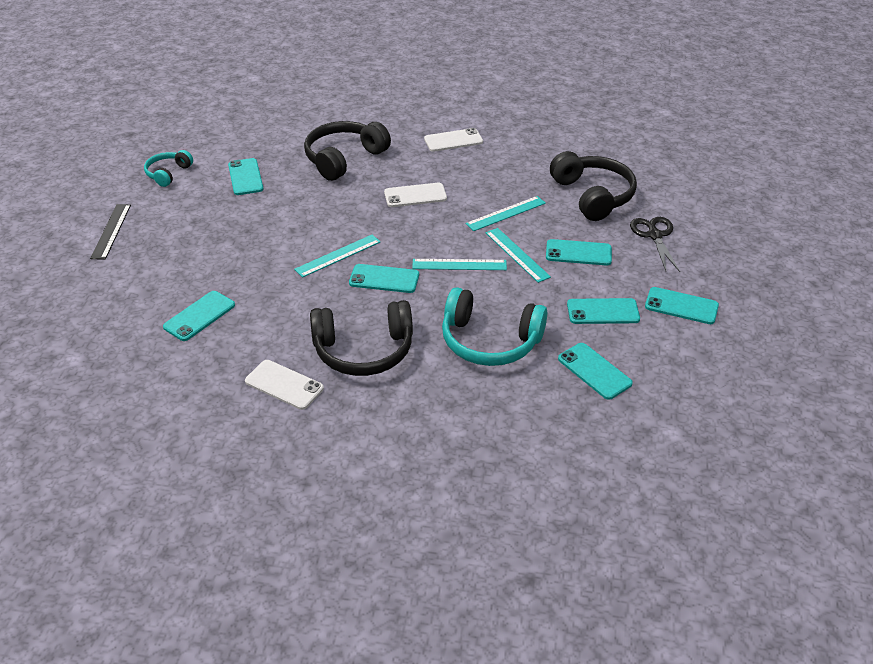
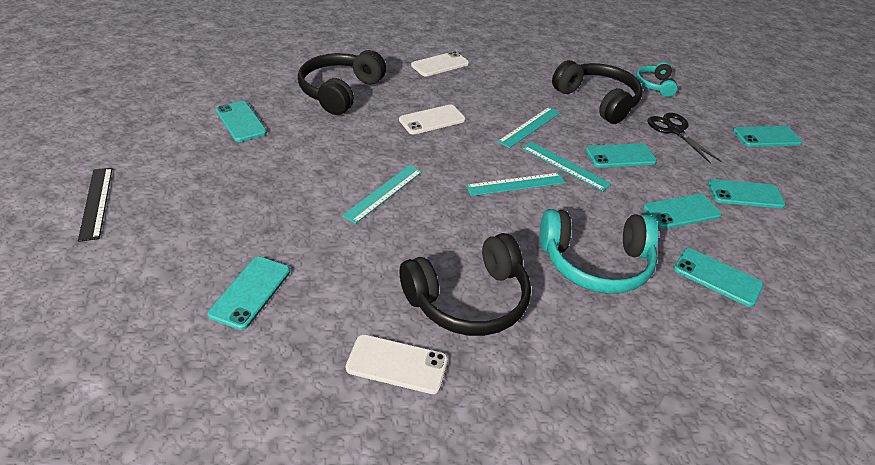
camera: 20 degrees left, 0 degrees up
turquoise headphones [144,150,193,187] -> turquoise headphones moved to [636,62,678,97]
turquoise phone [349,264,419,293] -> turquoise phone moved to [733,126,802,147]

